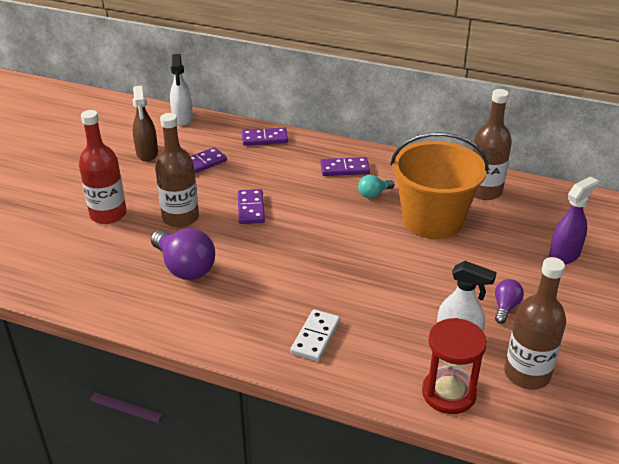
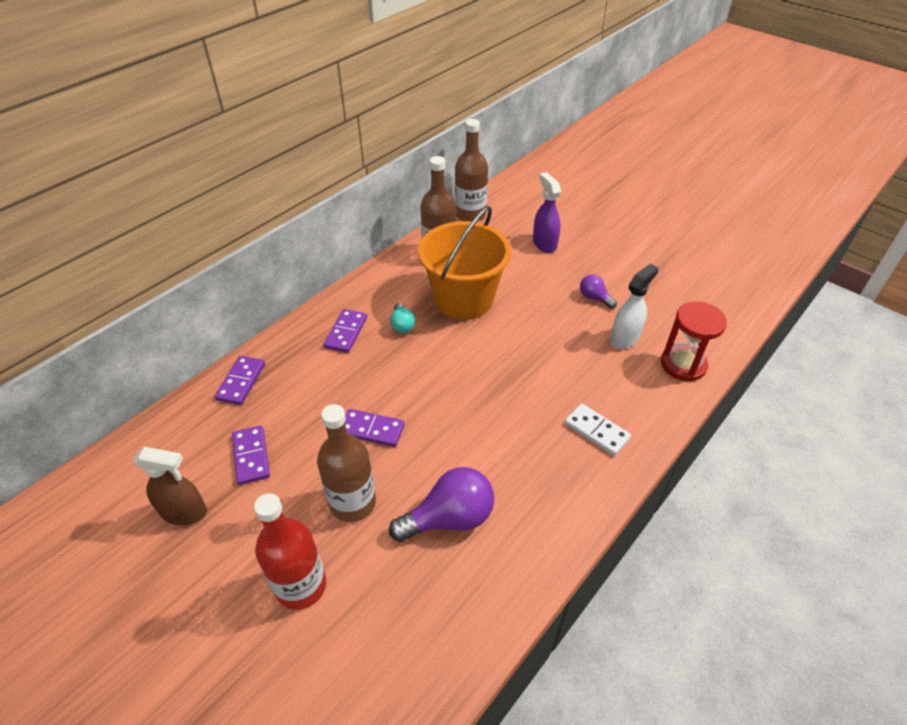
camera: 70 degrees left, 10 degrees up
white spray bottle [170,54,193,126] -> none
brown bottle [504,257,566,390] -> brown bottle moved to [455,119,488,222]

